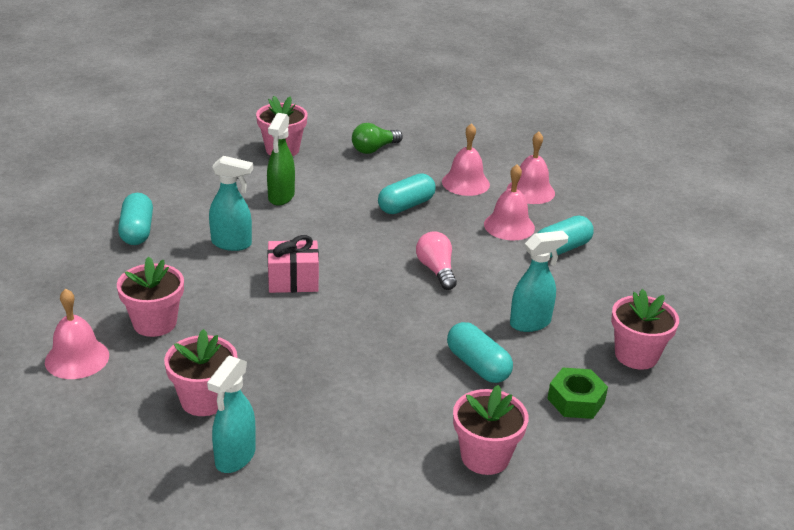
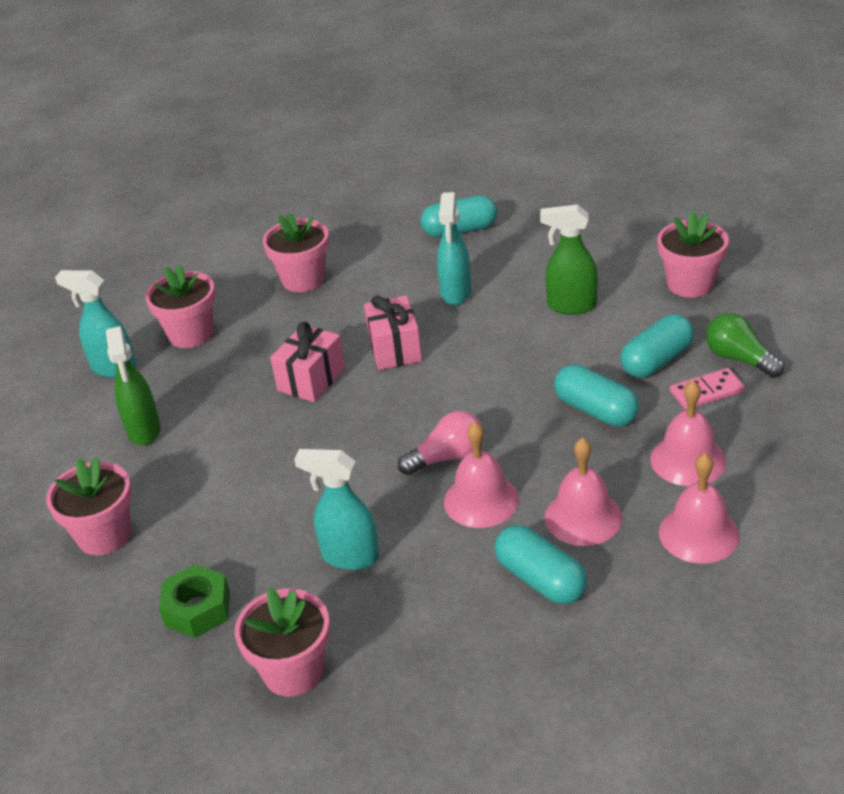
camera: 90 degrees right, 5 degrees up
pink bell [45,289,109,379] -> pink bell moved to [444,422,519,528]
turquoise capsule [447,322,513,383] -> turquoise capsule moved to [621,314,694,378]
turquoise spray bottle [510,231,569,332] -> turquoise spray bottle turned 135 degrees clockwise [294,449,379,570]
none -> green spray bottle [106,326,161,446]
none -> pink gift [270,322,345,402]
none -> pink domino [670,368,745,410]

